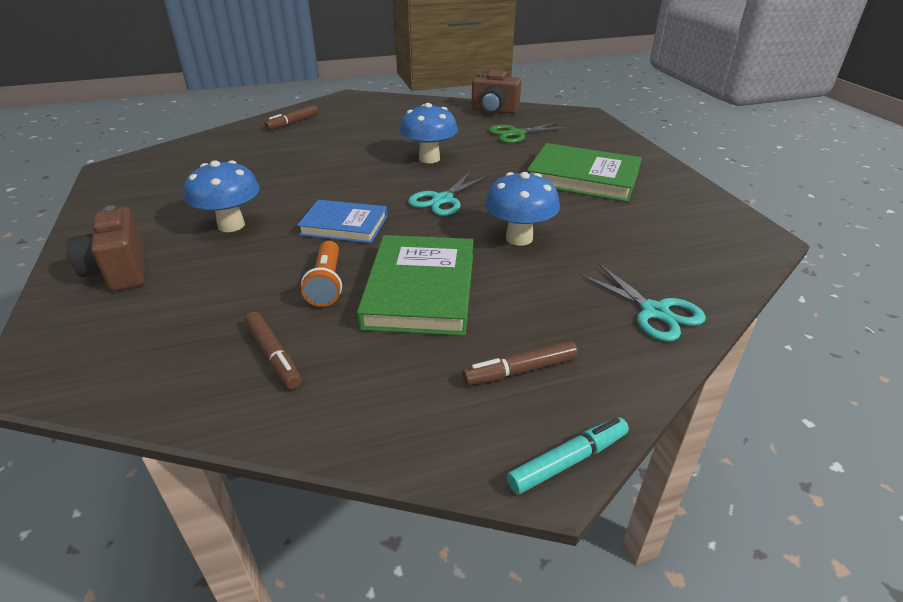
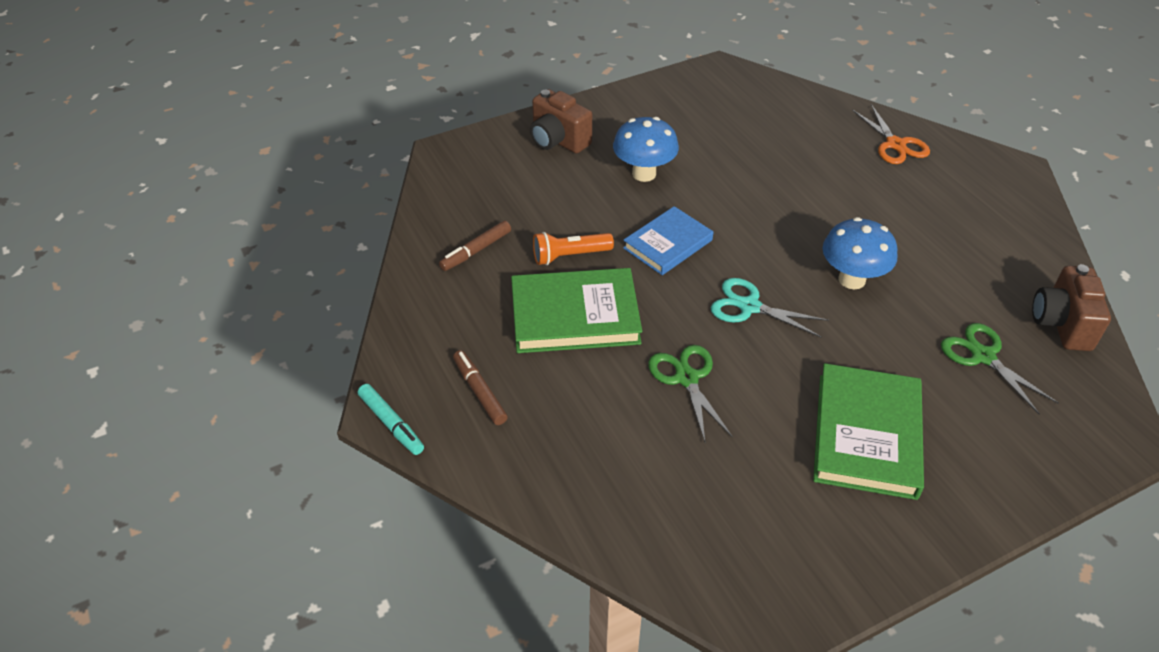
camera: 80 degrees right, 10 degrees up
brown camera [67,205,145,291] -> brown camera turned 105 degrees counterclockwise [530,89,592,154]
brown marker [265,105,318,130] -> orange scissors [852,104,930,164]
blue book [297,200,387,243] -> blue book turned 45 degrees clockwise [623,206,713,275]
blue mushroom [485,172,560,246] -> green scissors [648,345,733,442]
turquoise scissors [578,263,706,342] -> none

